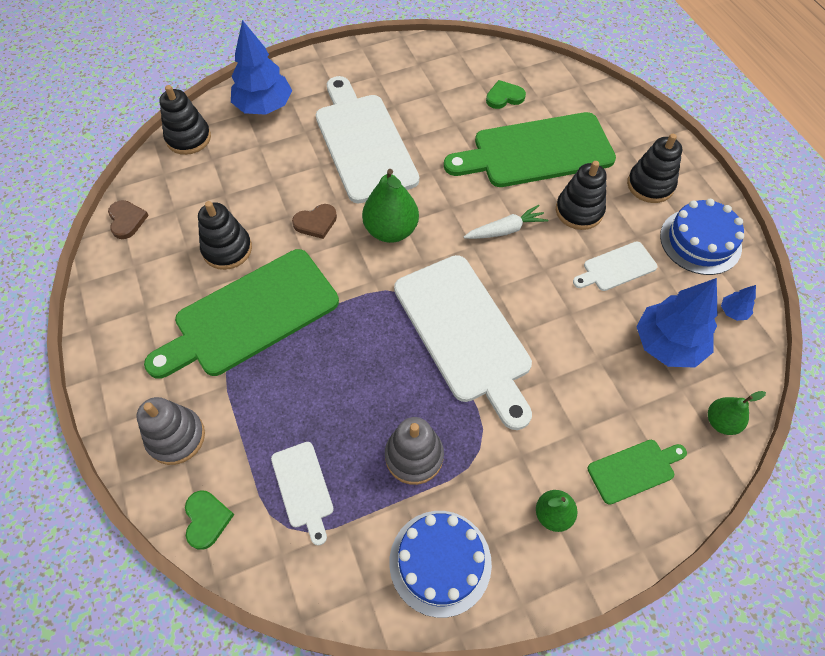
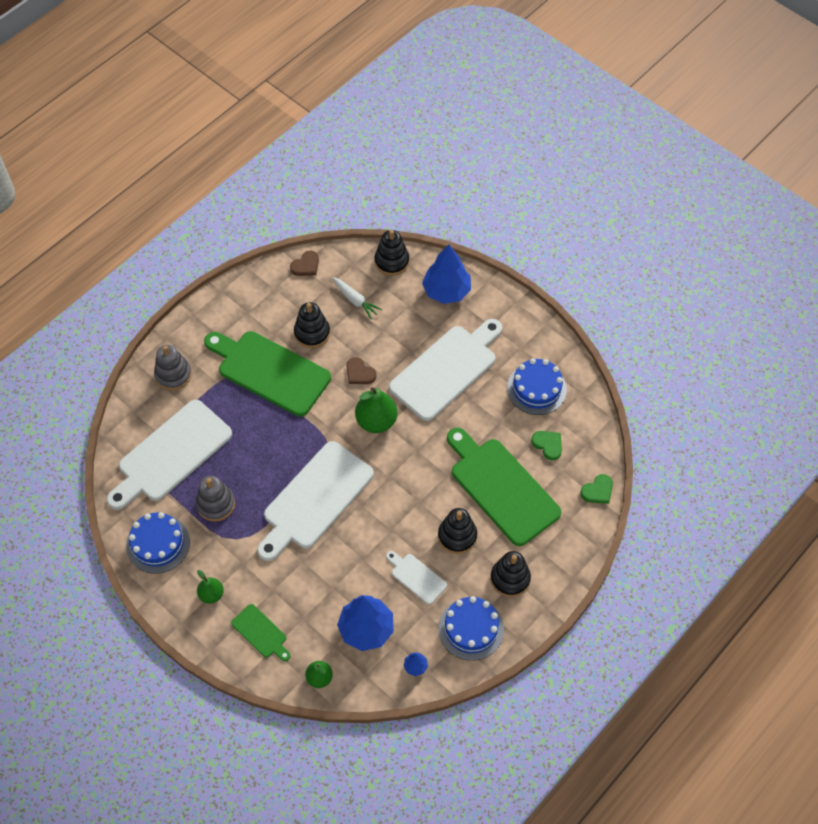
camera: 65 degrees right, 0 degrees up
green heart [185,491,234,550] -> green heart moved to [580,474,613,504]
white cutting board [271,442,334,546] -> white cutting board [107,400,232,510], size x2.14
white carrot [464,205,549,239] -> white carrot moved to [333,277,382,319]
none -> blue cake [507,358,567,415]

